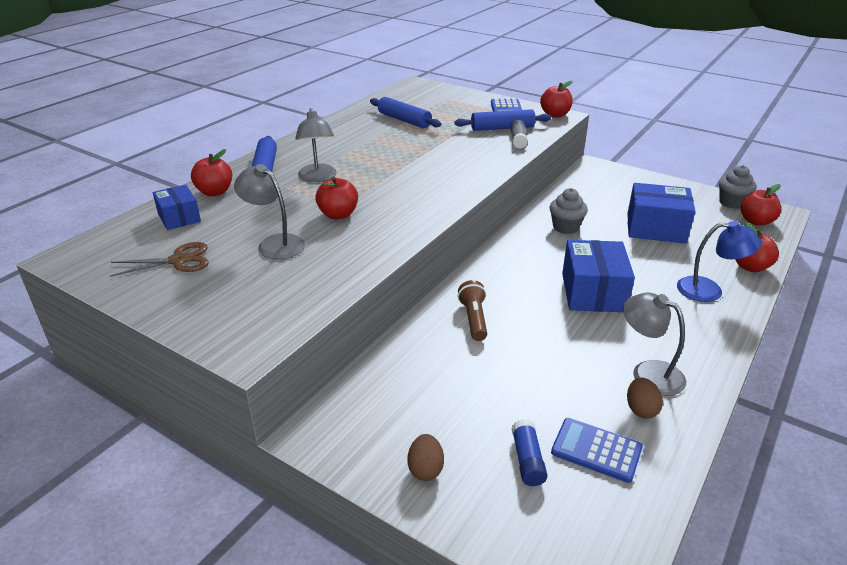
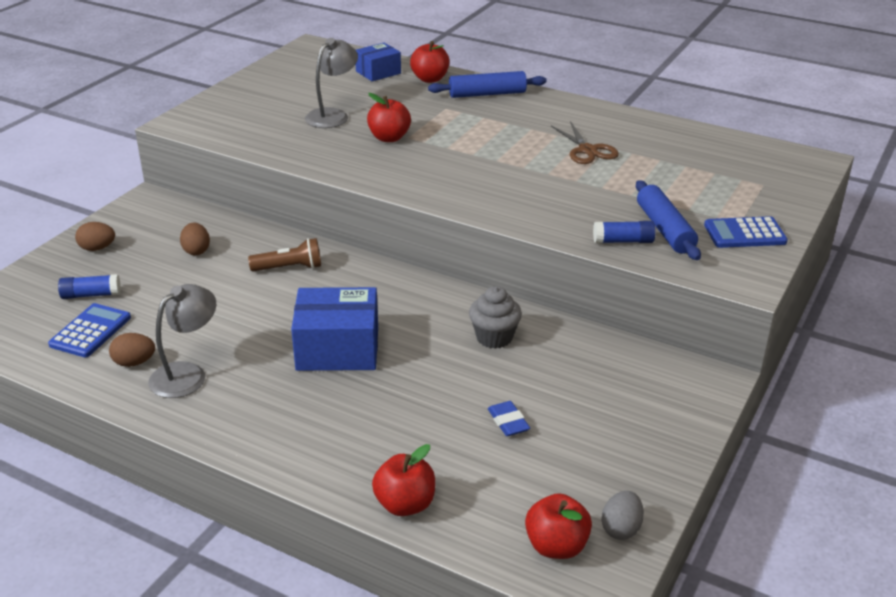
camera: 85 degrees right, 0 degrees up
brown scissors [110,242,209,277] -> brown scissors moved to [551,121,619,164]
grey lamp [295,108,337,182] -> none
blue rolling pin [370,97,441,128] -> none
grey glue stick [511,120,528,149] -> blue glue stick [593,221,656,243]
red apple [540,81,573,118] -> none
blue box [627,183,695,244] -> blue eraser [488,401,530,436]
blue lamp [677,221,762,302] -> none
grey cupcake [719,165,757,209] -> grey egg [601,491,644,540]
none -> brown egg [180,223,210,255]

